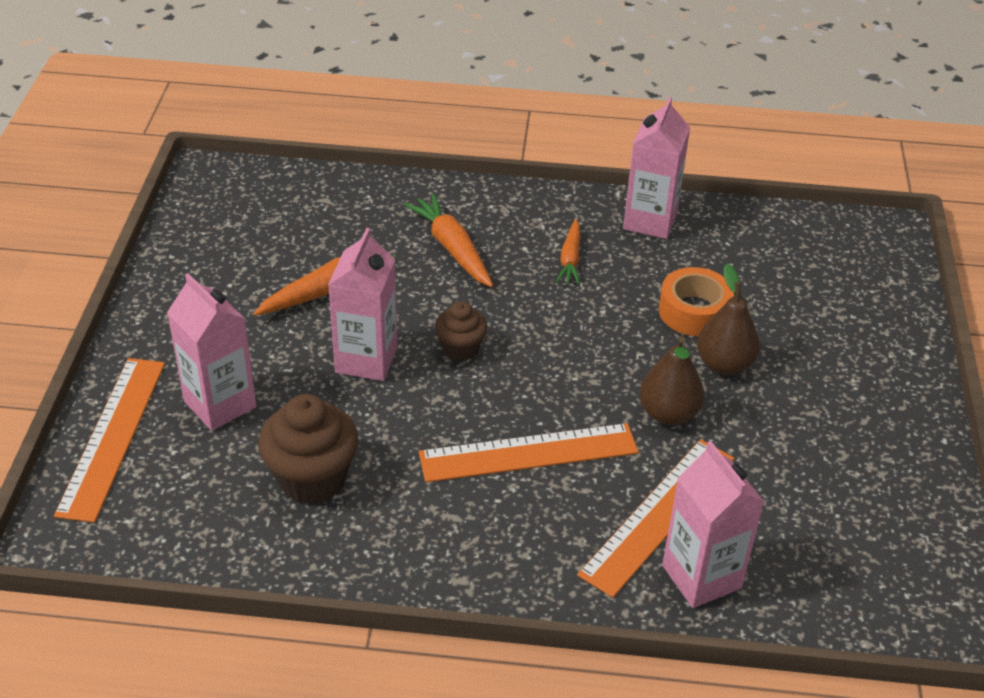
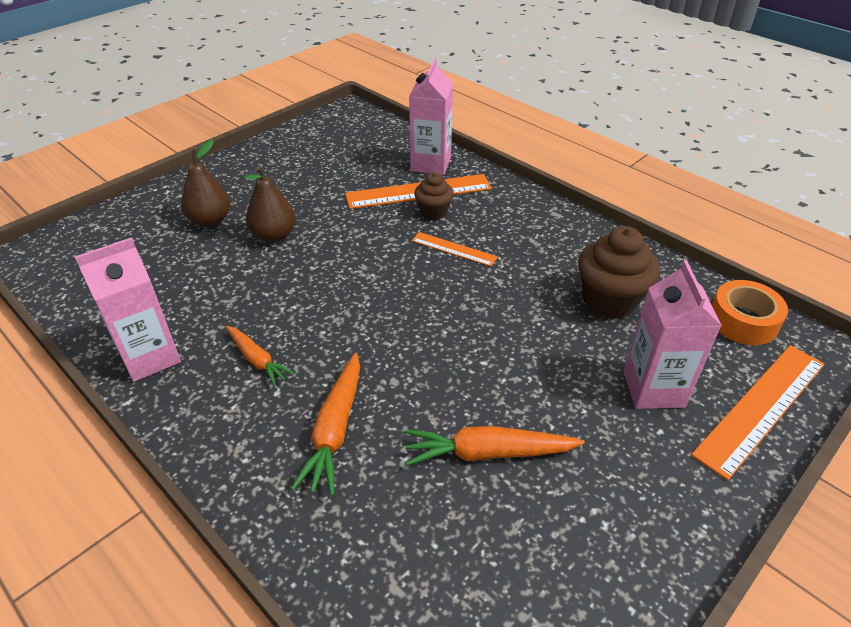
camera: 140 degrees left, 0 degrees up
pink carton [328,228,397,381] -> none
orange ruler [419,423,638,482] -> orange ruler [412,232,498,266], size x0.55
brown cupcake [435,302,487,361] -> brown cupcake moved to [414,173,454,220]
orange carrot [556,219,580,285] -> orange carrot turned 90 degrees clockwise [226,326,294,386]
brown pear [639,337,704,425] -> brown pear moved to [181,140,231,227]
orange tape [659,267,734,336] -> orange tape moved to [712,280,788,345]

